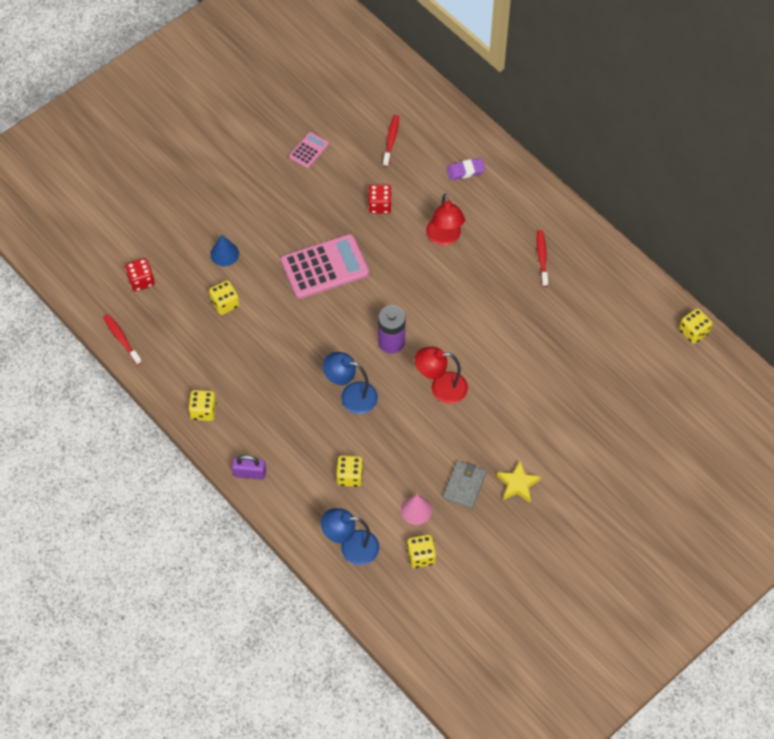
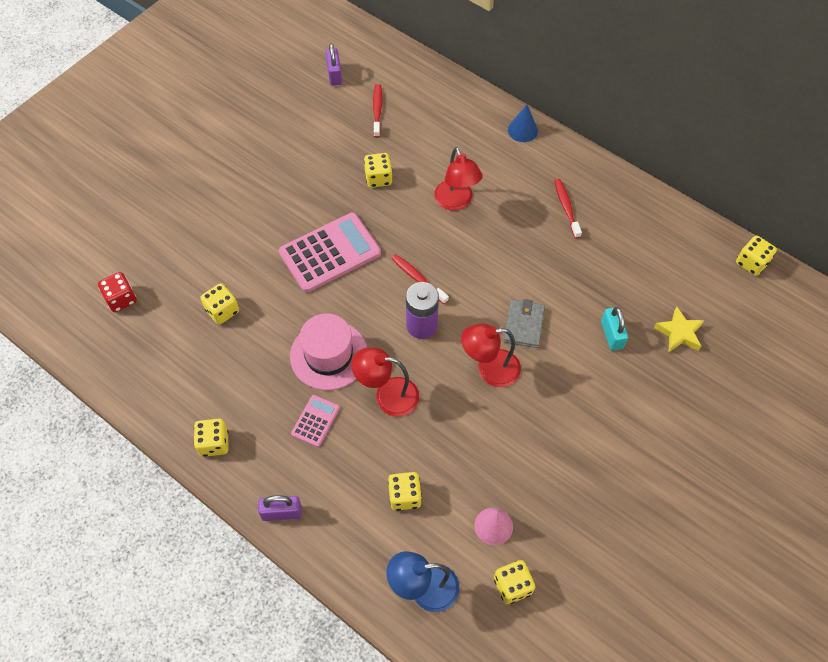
camera: 10 degrees left, 0 degrees up
red toothbrush [103,314,142,365] -> red toothbrush moved to [391,254,449,304]
blue cone [210,235,239,266] -> blue cone moved to [508,104,538,142]
pink calculator [289,132,329,168] -> pink calculator moved to [291,395,340,447]
blue lamp [323,352,378,414] -> red lamp [351,347,419,417]
red dice [368,184,392,214] -> yellow dice [364,153,393,188]
grey wallet [443,461,486,509] -> grey wallet moved to [504,299,545,348]
purple eraser [447,158,485,180] -> none
yellow star [497,461,541,503] -> yellow star moved to [654,307,704,352]
none -> pink hat [290,313,367,390]
none -> purple padlock [326,43,342,86]
none -> turquoise padlock [601,307,628,351]

